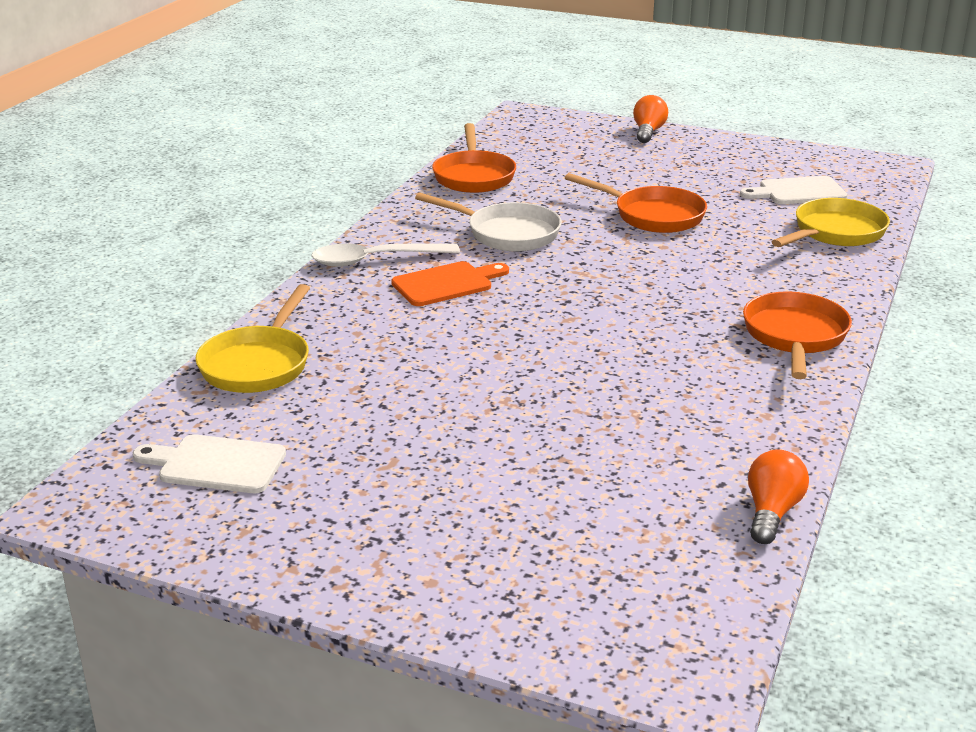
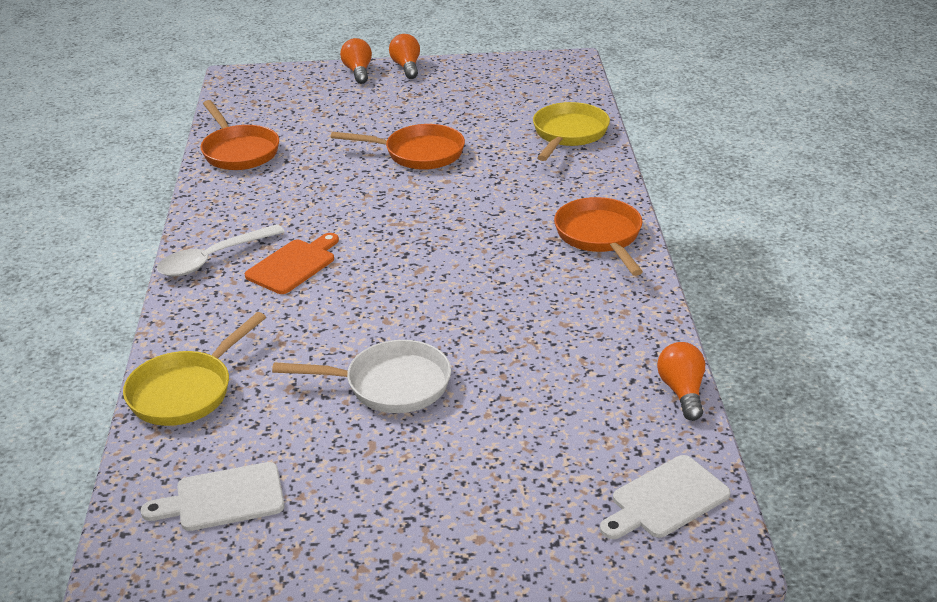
camera: 25 degrees left, 5 degrees up
yellow pan [196,284,310,393] -> yellow pan turned 45 degrees clockwise [123,312,266,426]
white pan [415,193,562,251] -> white pan moved to [272,340,451,413]
white cutting board [740,176,848,204] -> white cutting board moved to [600,455,730,539]
none -> orange light bulb [389,34,420,79]

